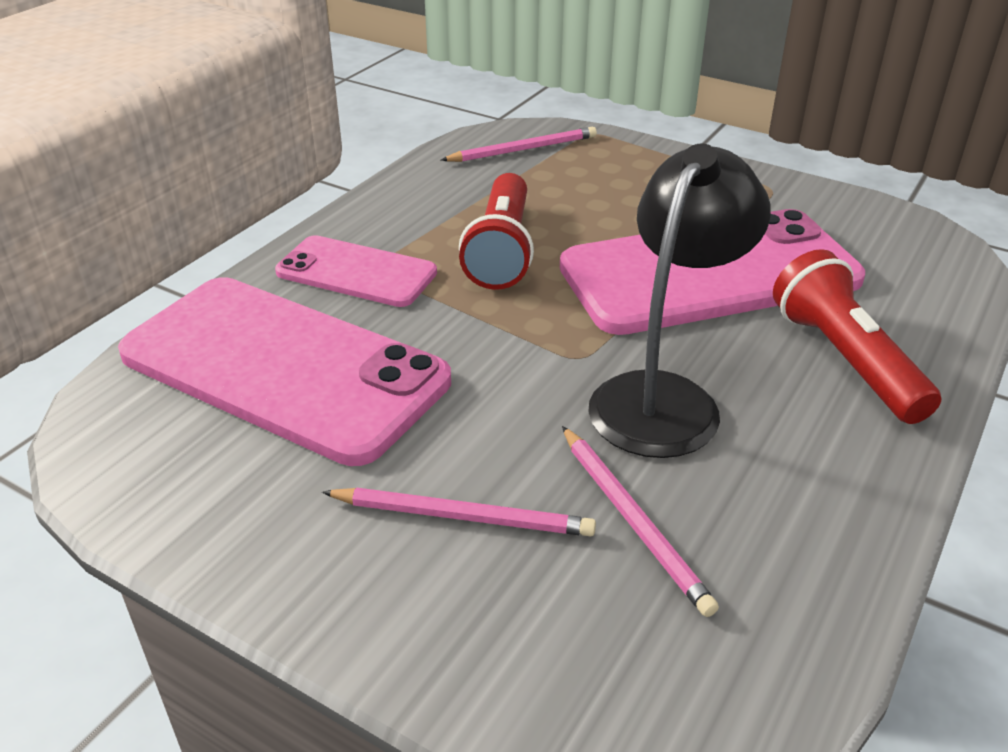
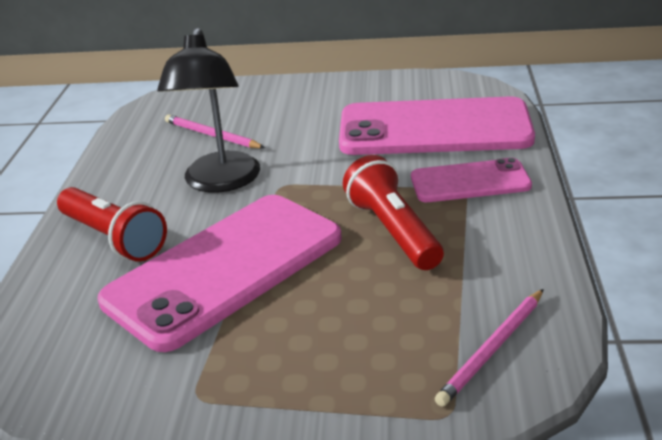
camera: 155 degrees right, 5 degrees down
pink pencil [322,488,596,536] -> none

